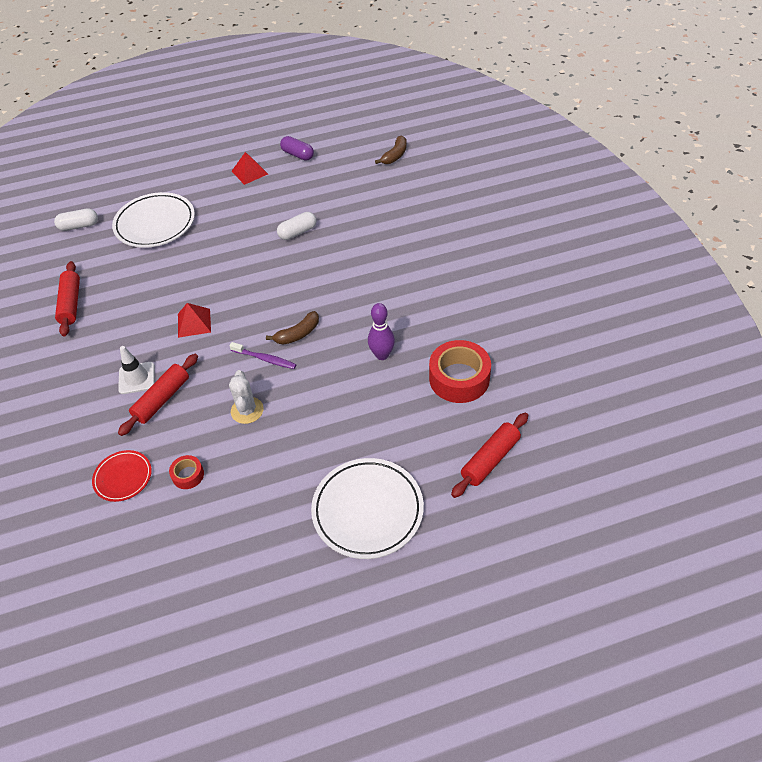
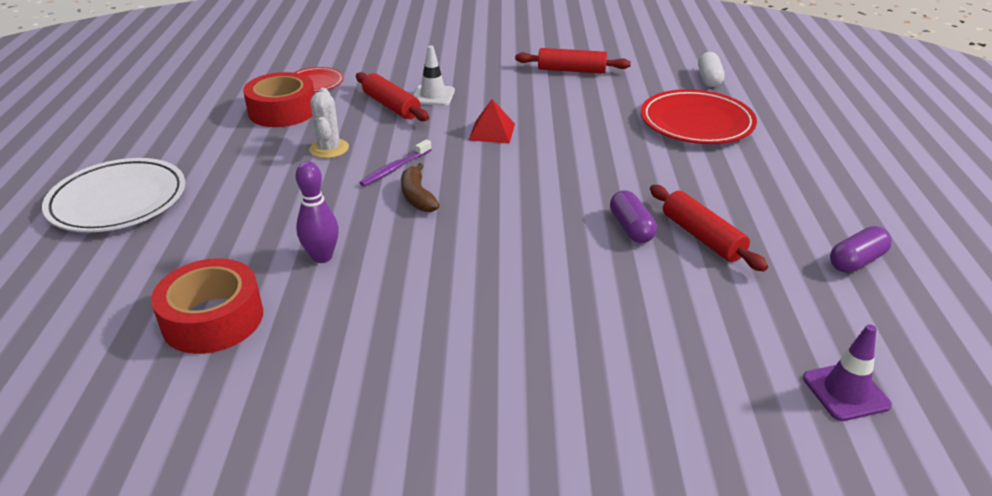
camera: 105 degrees right, 15 degrees down
white plate [112,192,195,248] -> red plate [641,89,757,144]
red tape [169,455,204,489] -> red tape [243,72,315,127], size x2.05
white cactus [229,370,264,424] -> white cactus turned 75 degrees clockwise [309,88,349,158]
red pyramid [232,152,268,185] -> none
white capsule [277,212,317,240] -> purple capsule [610,190,657,243]
brown banana [375,136,407,164] -> purple traffic cone [803,324,892,421]
red rolling pin [451,413,528,498] -> red rolling pin moved to [650,185,768,272]

